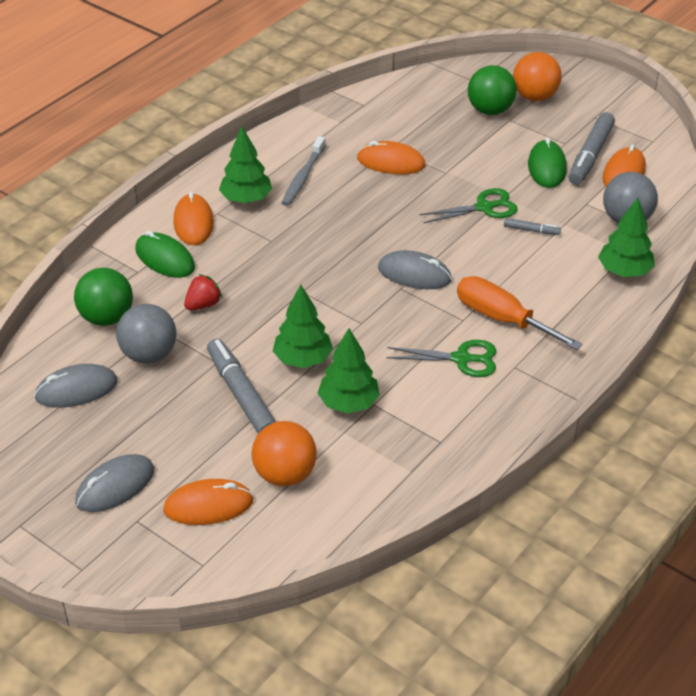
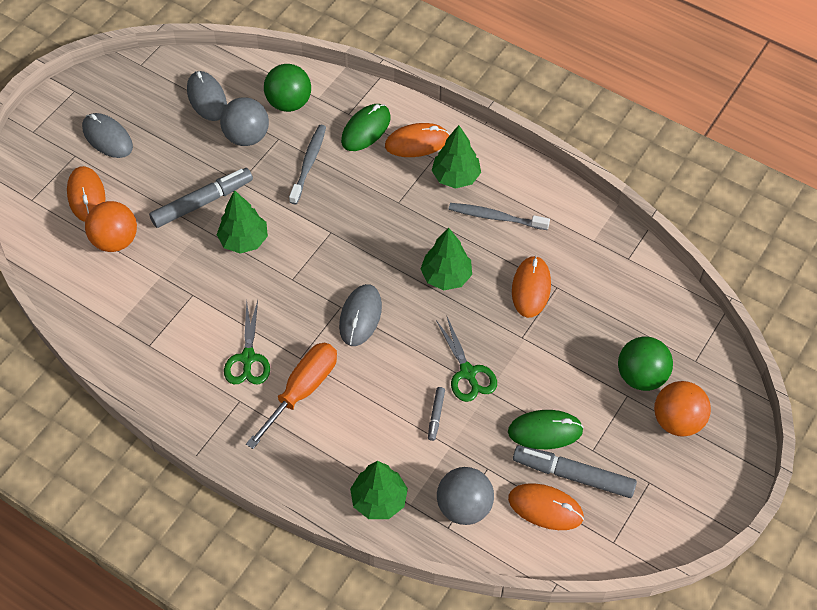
camera: 85 degrees right, 15 degrees up
red strawberry [184,274,223,310] -> grey toothbrush [289,125,326,204]
green tree [318,328,380,413] -> green tree moved to [421,228,472,290]

